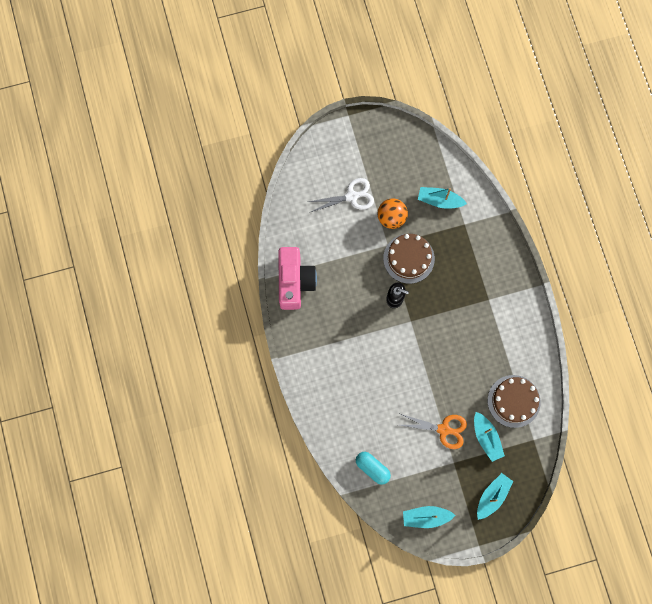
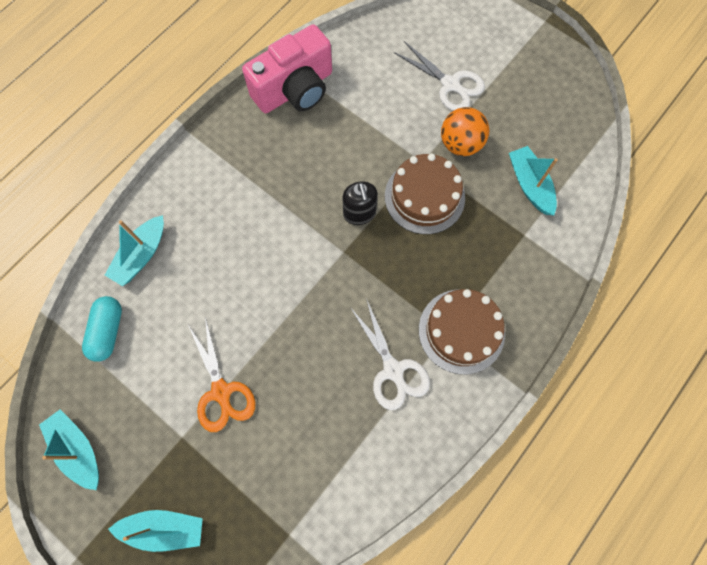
camera: 55 degrees right, 5 degrees down
turquoise boat [474,412,505,462] -> turquoise boat moved to [105,215,164,286]
brown cake [488,375,540,428] -> brown cake moved to [419,289,505,374]
none -> white scissors [350,298,430,410]

